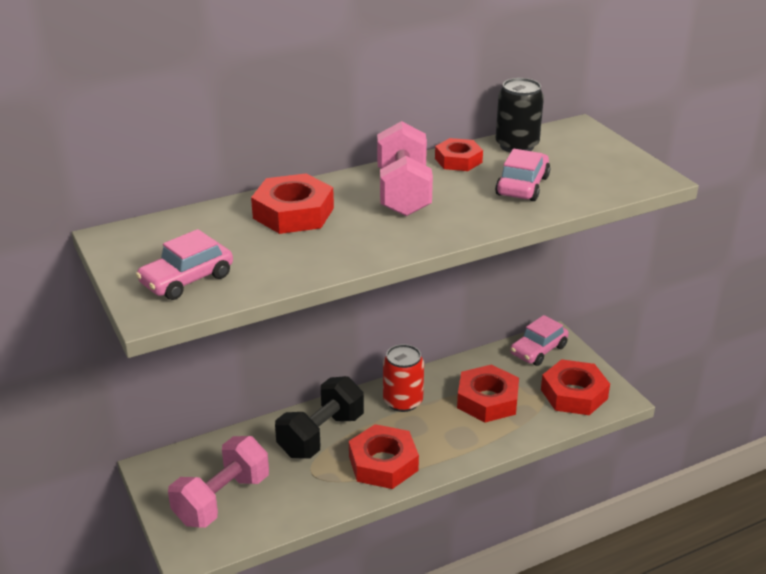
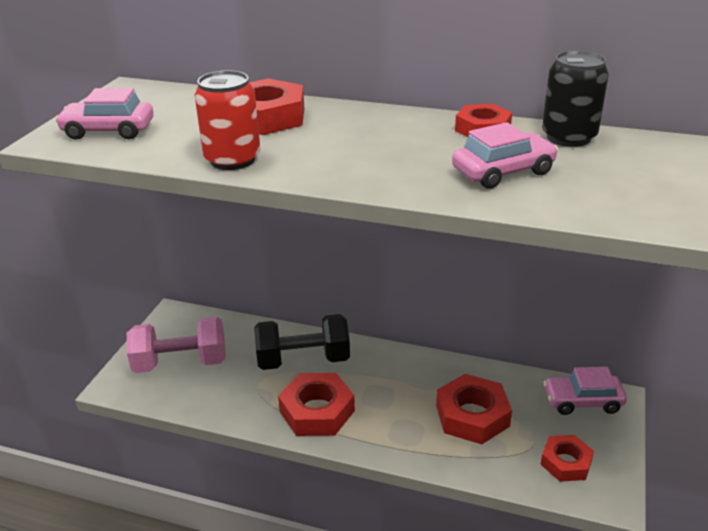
camera: 45 degrees right, 0 degrees up
pink dumbbell [377,121,433,216] -> none
red can [383,344,424,412] -> red can moved to [194,70,260,170]
red nut [541,359,610,415] -> red nut [540,435,594,482], size x0.64

